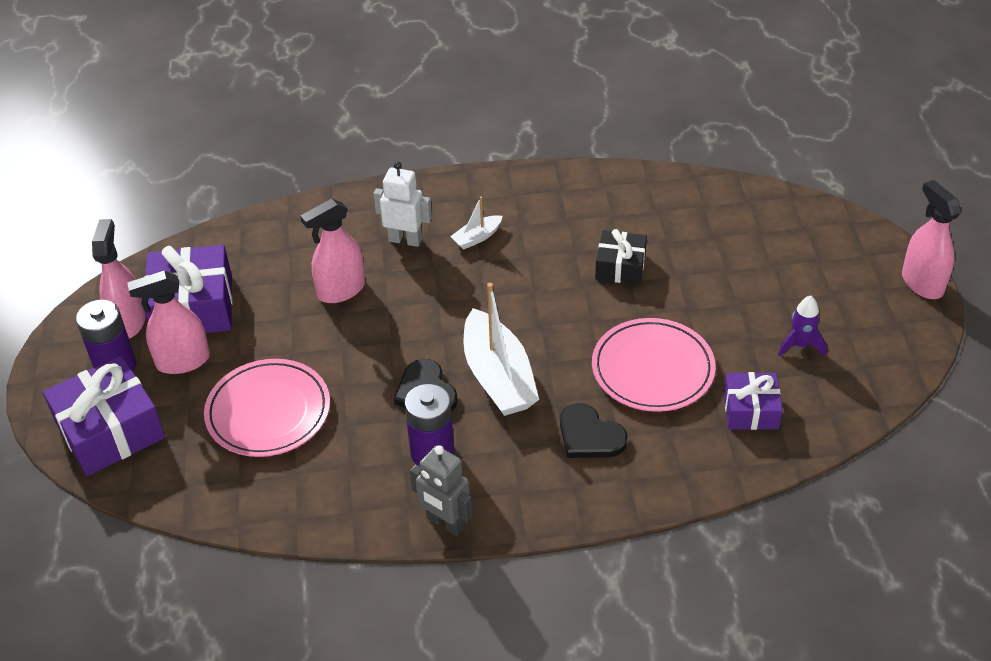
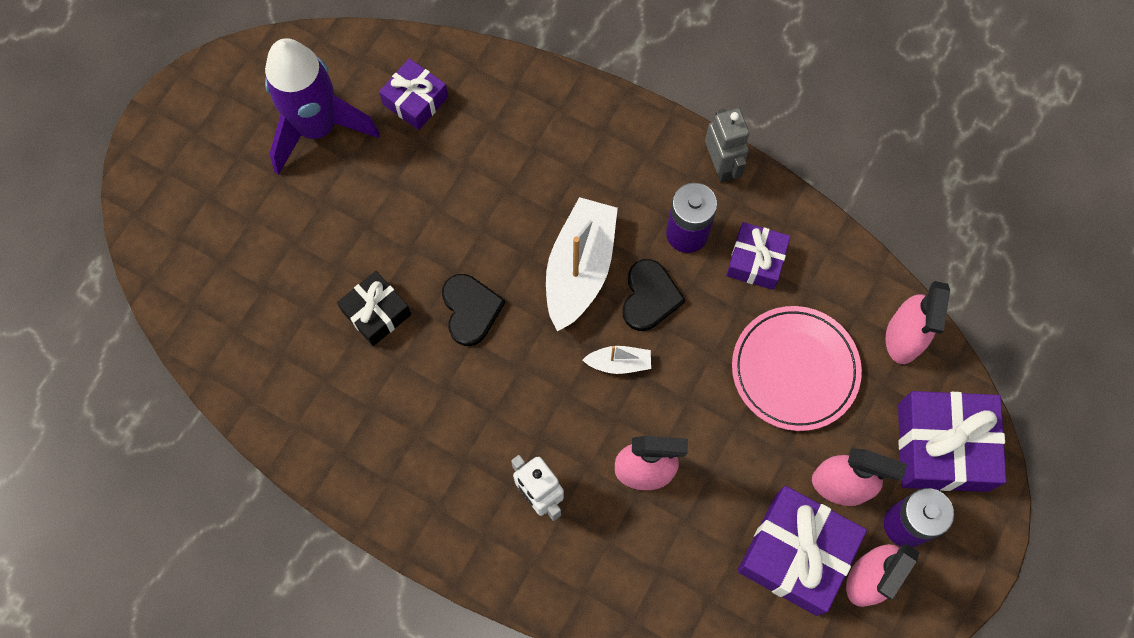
camera: 145 degrees left, 25 degrees up
white boat [450,197,503,250] -> white boat moved to [583,346,651,374]
black heart [560,403,628,458] -> black heart moved to [442,274,505,346]
pink plate [592,318,716,412] -> none
purple rocket [778,296,827,356] -> purple rocket [265,38,380,175], size x2.32
pink spray bottle [902,180,961,299] -> pink spray bottle moved to [886,281,950,364]
none -> purple gift [726,222,790,290]

